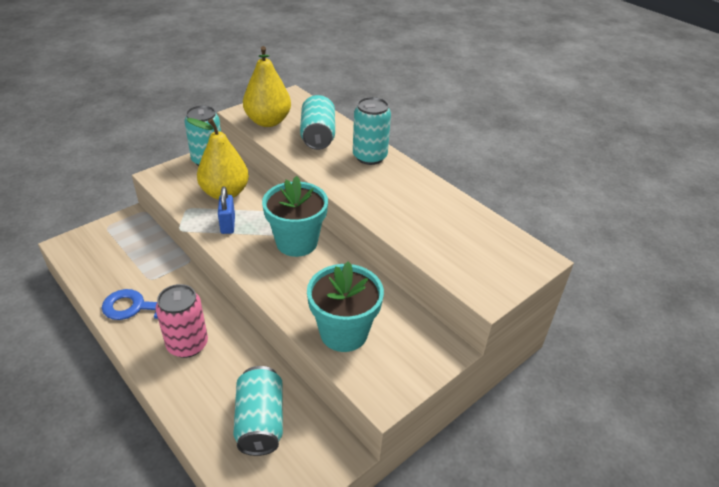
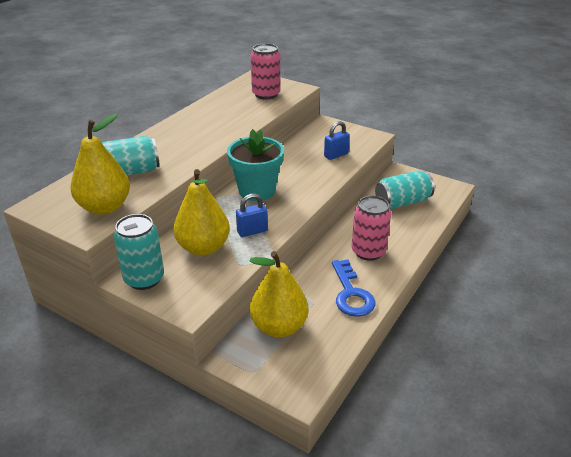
camera: 105 degrees left, 5 degrees down
turquoise flower pot [307,261,384,352] -> blue padlock [324,121,350,160]
turquoise can [353,97,391,165] -> none
none -> yellow pear [250,251,308,337]
none -> pink can [251,43,280,99]

